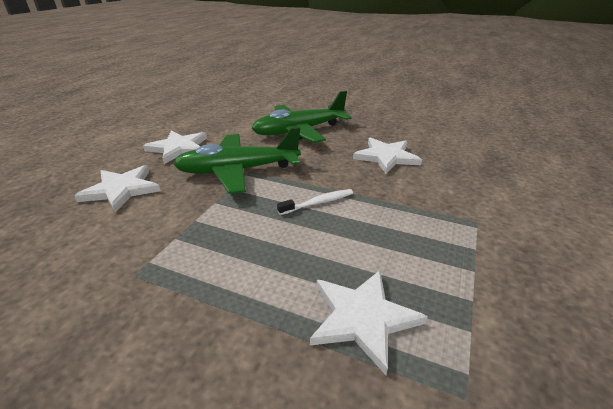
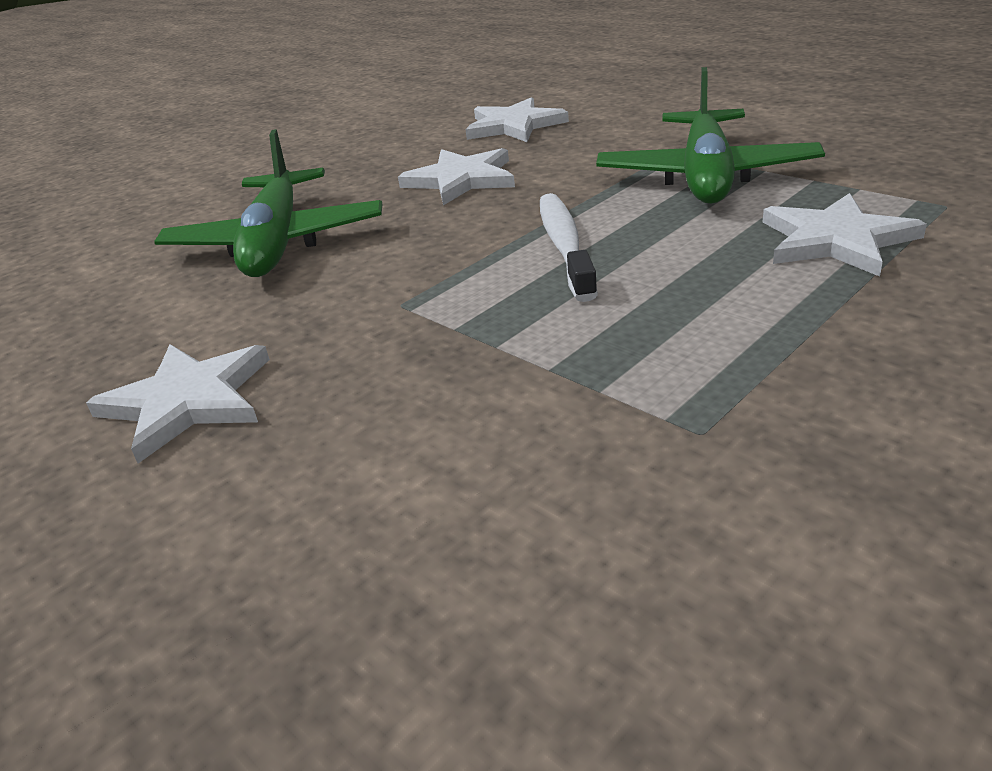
camera: 65 degrees left, 0 degrees up
white star [74,165,161,212] -> white star moved to [465,97,569,142]
green plane [173,127,301,194] -> green plane moved to [596,67,825,204]
white toothbrush [277,189,353,215] -> white toothbrush [540,193,598,302], size x1.52

